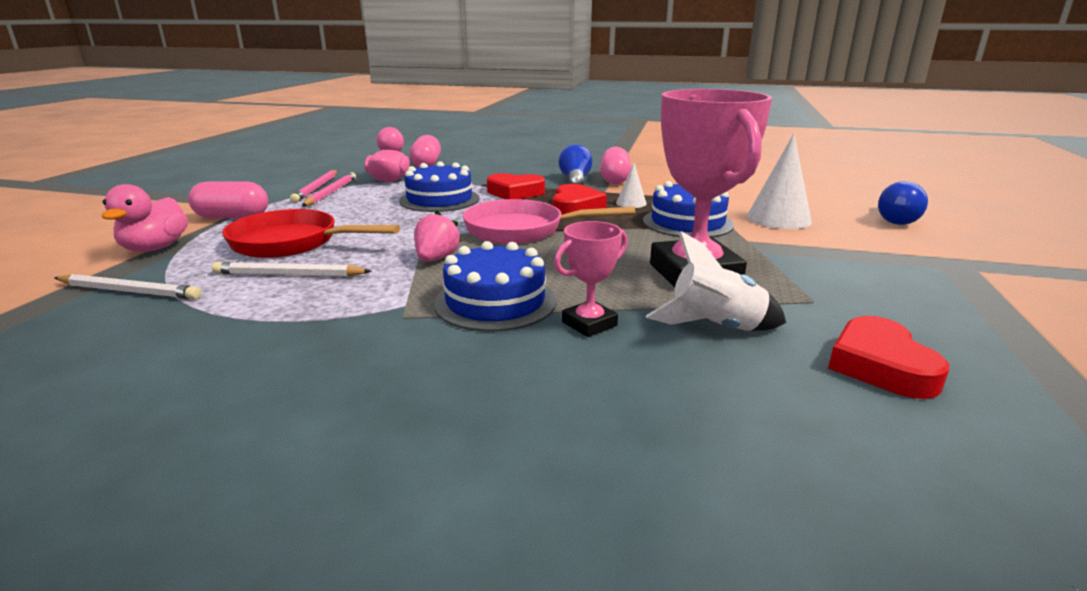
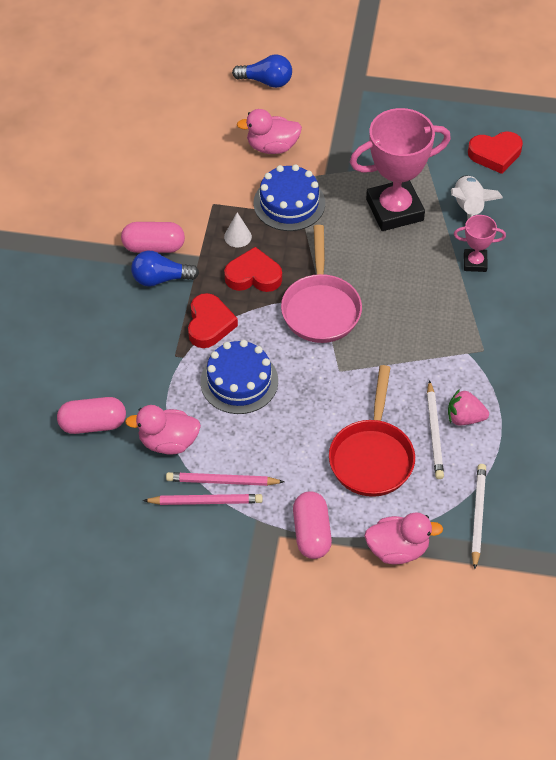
camera: 95 degrees left, 30 degrees up
pink strawberry [414,211,461,261] -> pink strawberry moved to [448,389,489,425]
blue cake [434,241,556,332] -> none
pink trophy [554,221,628,337] -> pink trophy turned 45 degrees counterclockwise [454,215,506,272]
white cone [747,134,812,229] -> pink duck [237,109,302,154]

